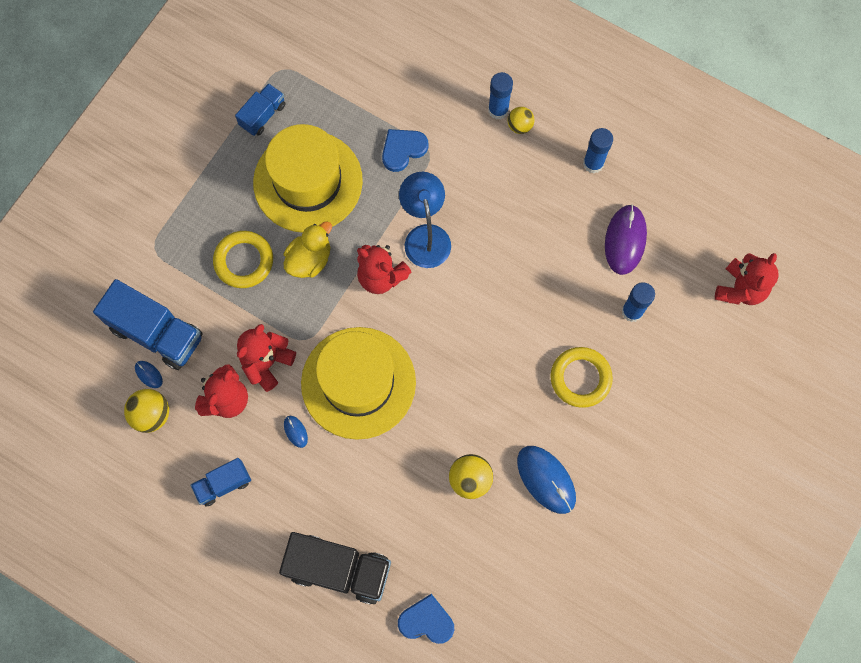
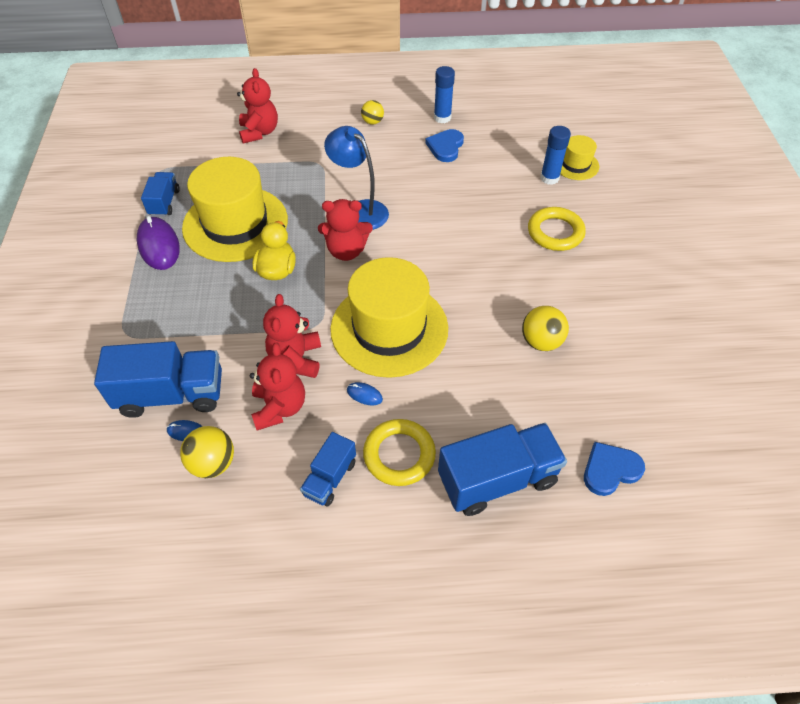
camera: 35 degrees left, 20 degrees down
yellow ring [213,231,273,288] -> yellow ring moved to [363,419,436,486]
black truck [279,532,391,605] -> blue truck [438,423,567,516]
blue heart [382,129,429,172] -> blue heart moved to [425,129,464,162]
blue glue stick [488,72,513,120] -> none
blue mouse [517,446,576,514] -> none
purple mouse [605,204,647,275] -> purple mouse moved to [137,216,180,270]
red teddy bear [715,253,779,305] -> red teddy bear moved to [237,68,278,144]
none -> yellow hat [560,135,599,180]

